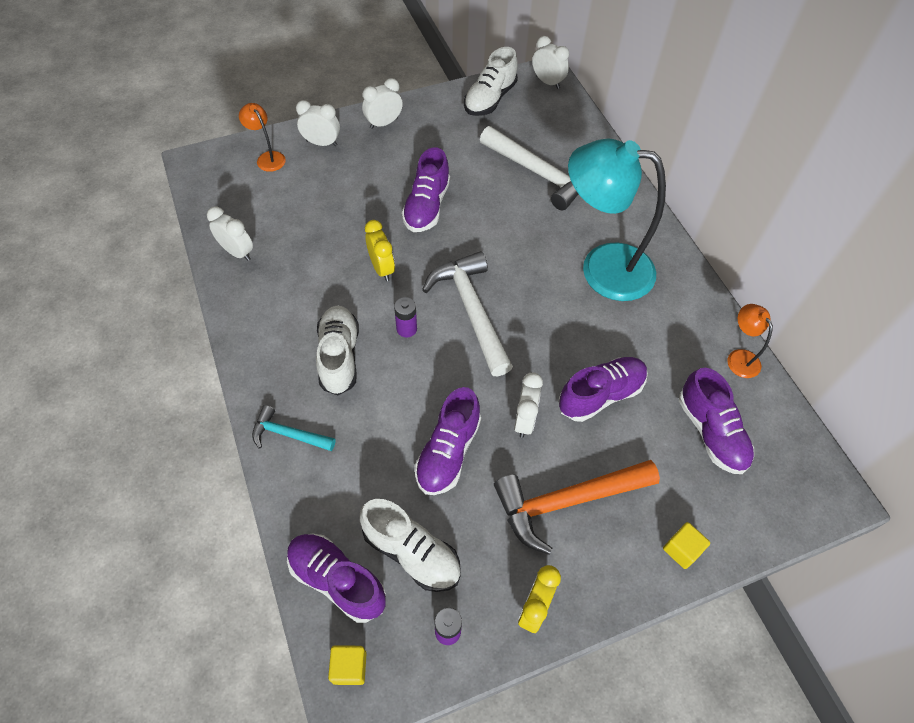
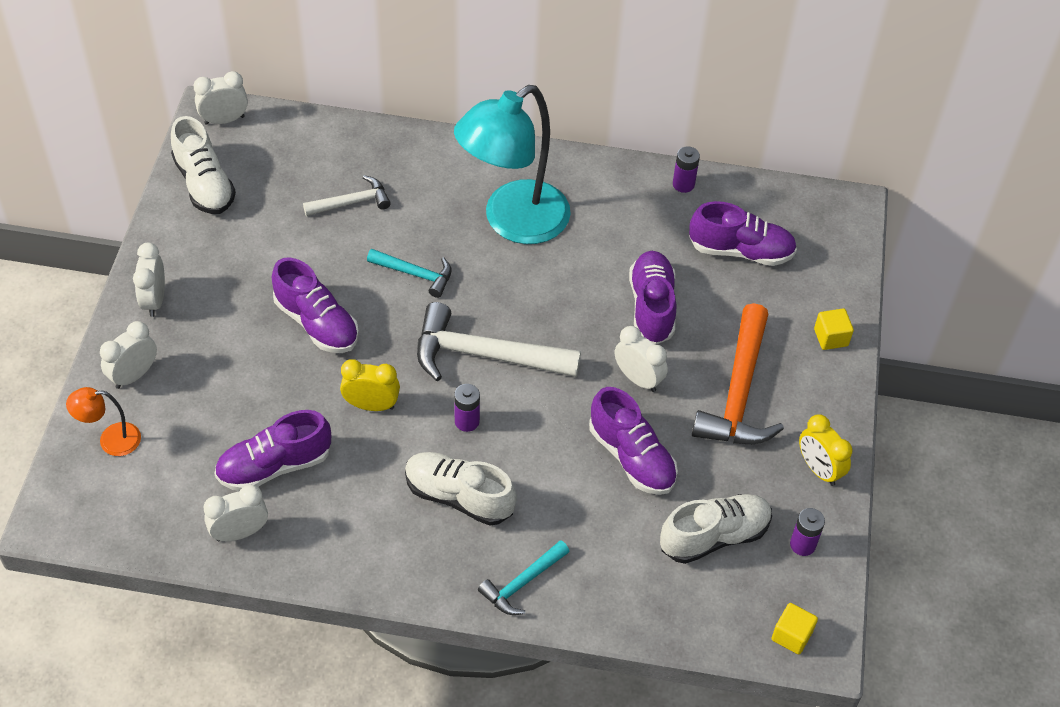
camera: 60 degrees left, 5 degrees down
purple shoe [287,534,386,623] -> purple shoe moved to [215,410,331,491]
white hammer [480,126,578,210] -> white hammer [303,175,391,216], size x0.55
orange lamp [727,304,773,378] -> purple battery [673,146,700,193]
none -> turquoise hammer [367,249,451,298]

